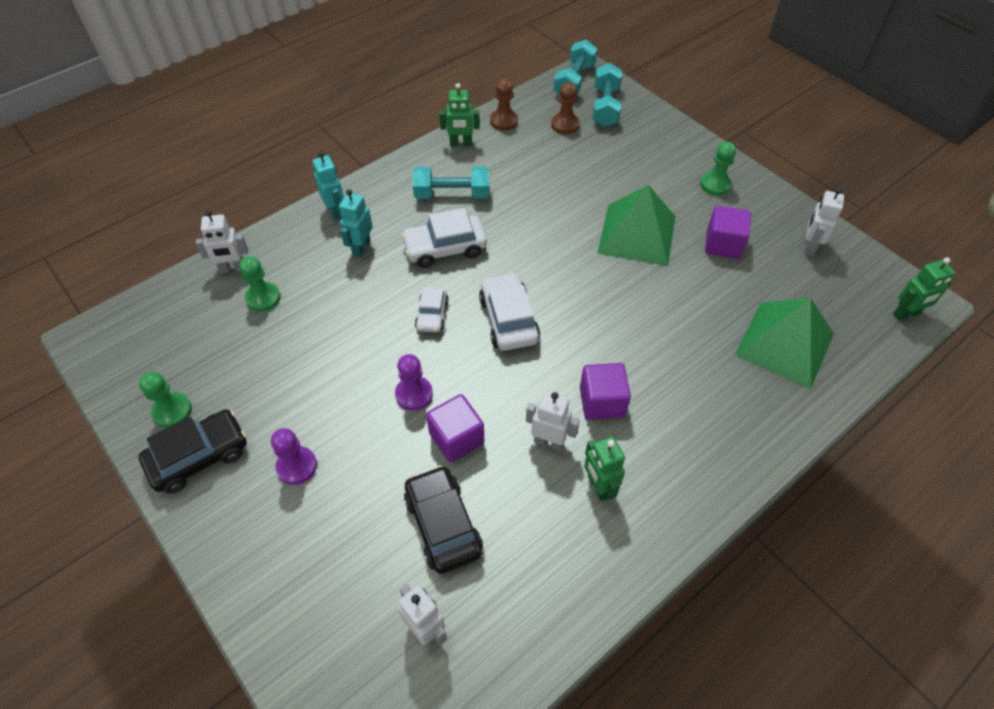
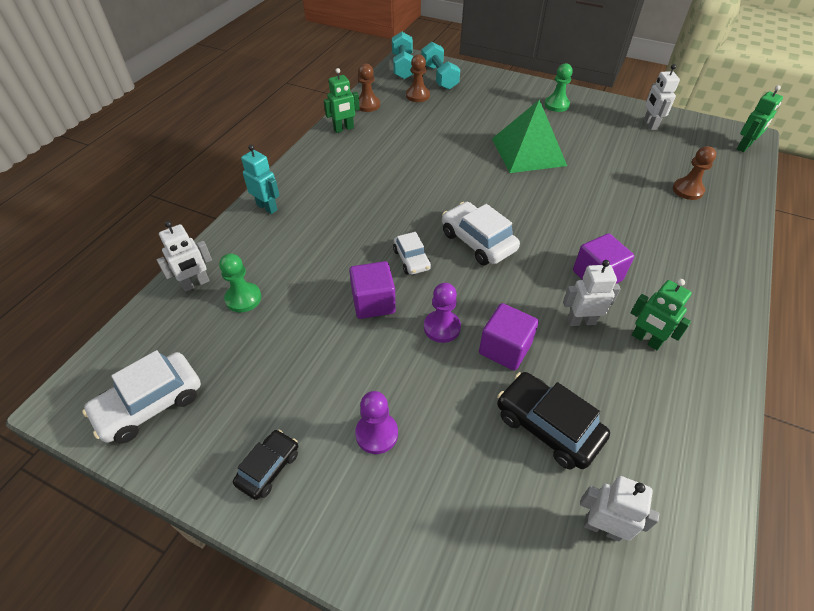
camera: 25 degrees left, 5 degrees down
black car [138,409,247,494] -> black car [233,430,298,500], size x0.61
green pawn [139,371,192,428] -> none
turquoise robot [339,189,373,257] -> none
white car [401,208,487,268] -> white car moved to [82,350,201,444]
turquoise dumbbell [413,166,489,199] -> none
purple cube [705,206,751,259] -> purple cube moved to [349,261,396,319]
green pyramid [735,298,834,389] -> brown pawn [673,146,716,200]

